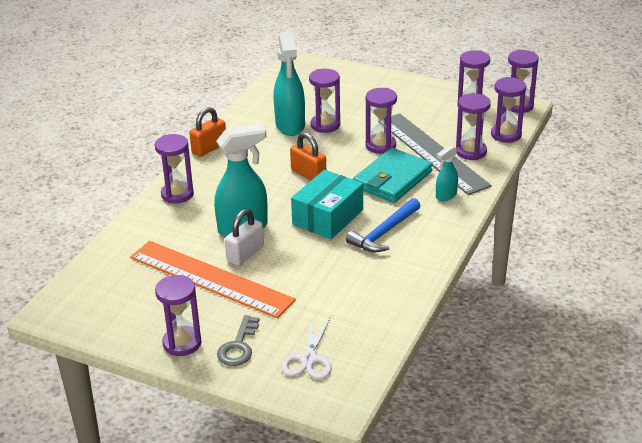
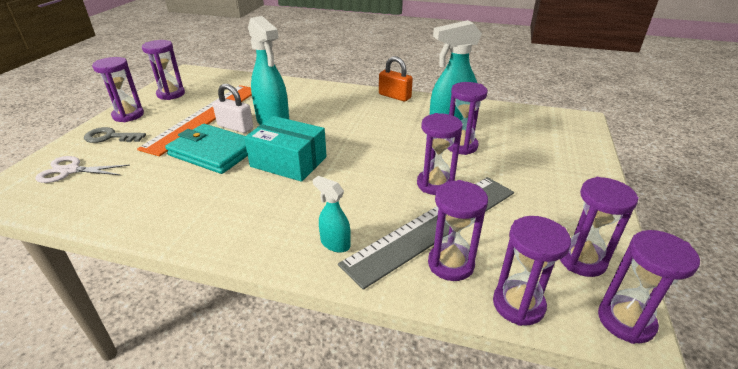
camera: 80 degrees right, 0 degrees up
purple hourglass [155,134,194,204] -> purple hourglass moved to [142,40,185,100]
orange padlock [290,132,326,180] -> none
blue hammer [346,198,420,252] -> none
turquoise wallet [353,148,433,203] -> turquoise wallet moved to [165,124,248,174]

